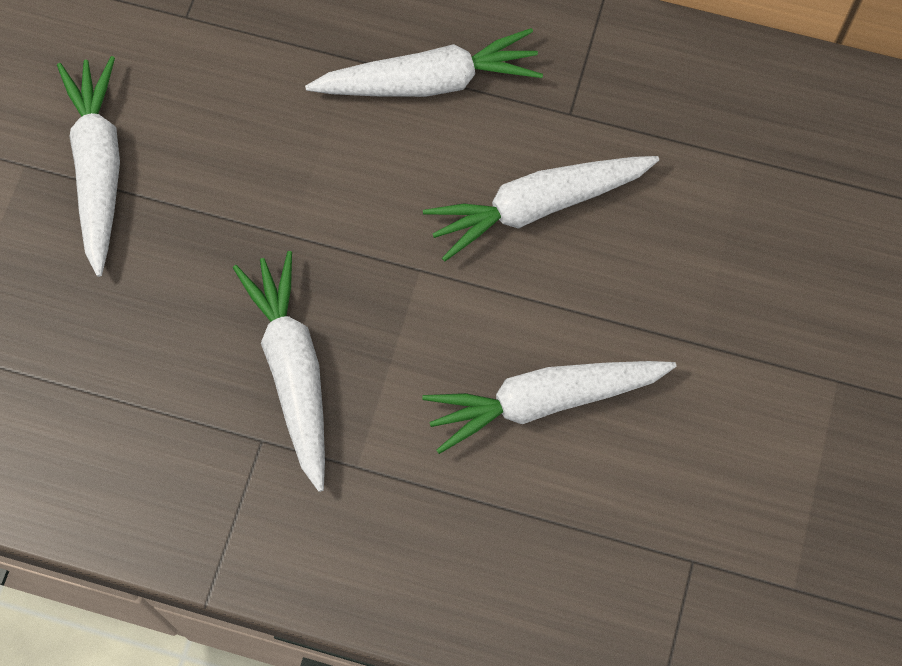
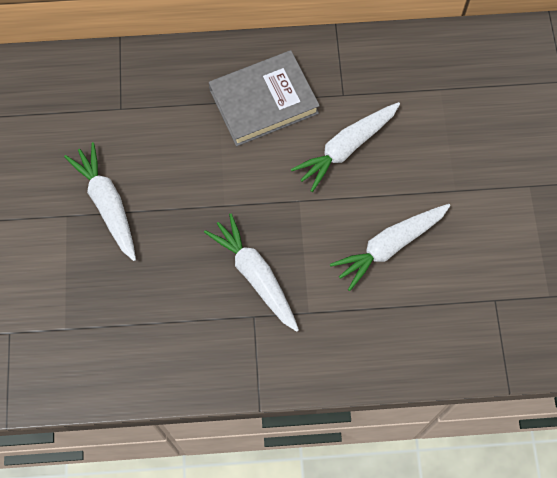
camera: 20 degrees left, 0 degrees up
white carrot [305,28,543,97] -> grey book [209,50,320,146]

